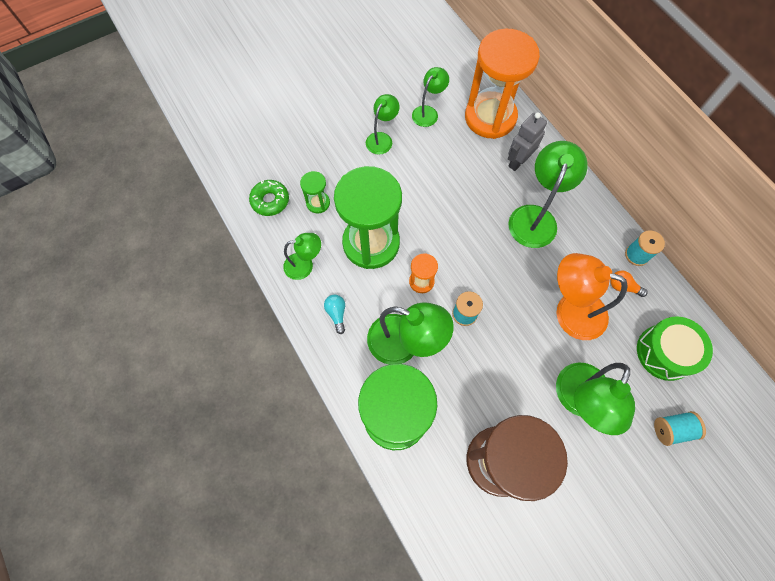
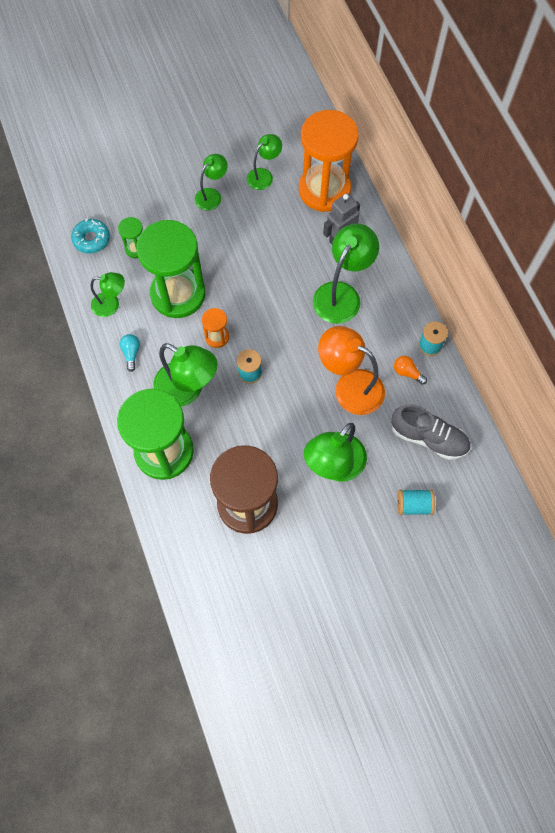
camera: 10 degrees right, 0 degrees up
green donut [249,180,289,216] -> turquoise donut [71,219,110,253]
green drum [637,316,713,381] -> grey shoe [391,404,470,460]

